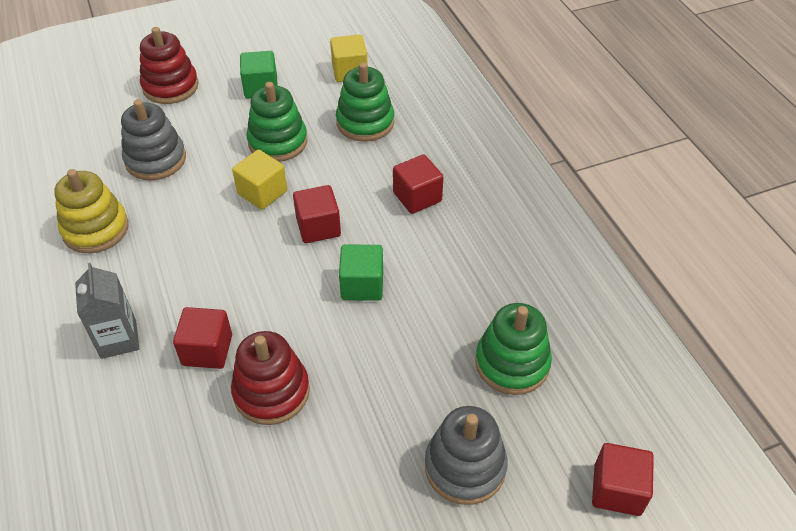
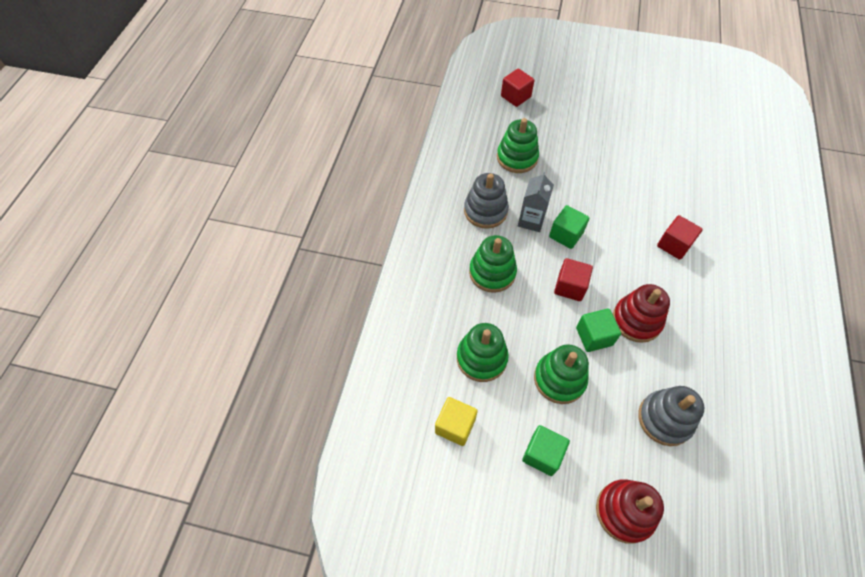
camera: 145 degrees left, 10 degrees up
yellow stacking toy [54,169,129,253] -> none
grey carton [75,263,139,359] -> grey carton moved to [518,172,554,232]
red stacking toy [231,331,310,425] -> red stacking toy moved to [613,284,670,343]
yellow cube [232,150,287,210] -> green cube [576,309,621,352]
red cube [393,154,444,214] -> green stacking toy [469,235,517,293]
grey stacking toy [425,406,508,505] -> grey stacking toy moved to [464,173,509,229]

